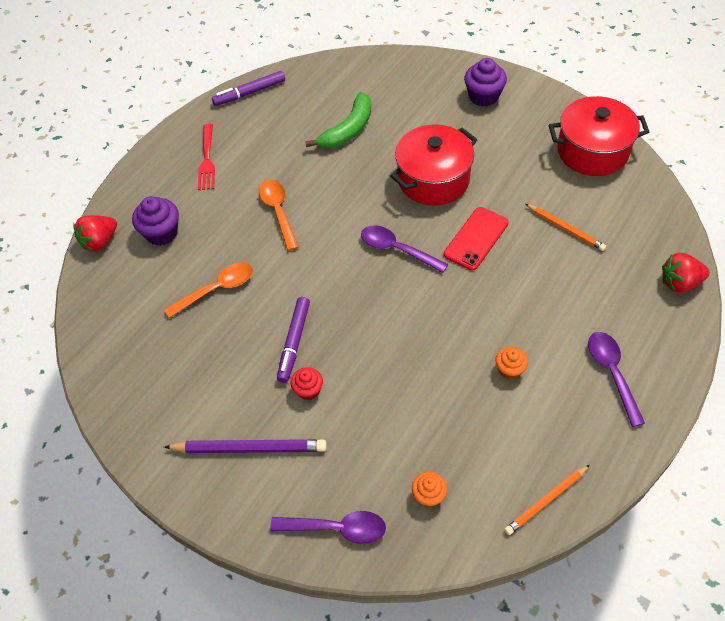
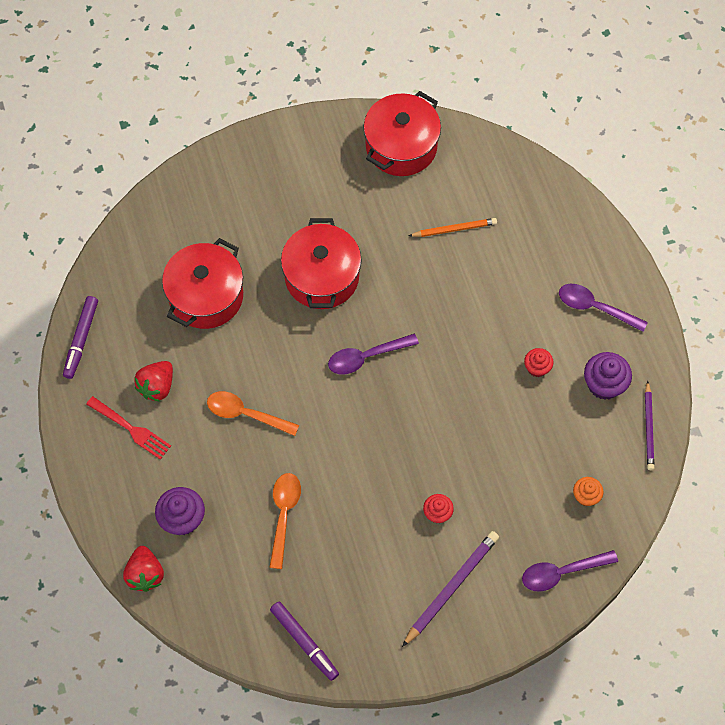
camera: 55 degrees left, 10 degrees up
purple spoon [270,511,386,544] -> purple spoon turned 150 degrees counterclockwise [522,550,618,591]
purple marker [277,297,310,383] -> purple marker moved to [270,602,339,681]
green banana [305,92,371,148] -> red pot [162,238,243,329]
red phone [444,207,509,271] -> none
purple cupcake [464,58,507,106] -> purple cupcake moved to [584,352,632,400]
orange cupcake [495,347,528,379] -> red cupcake [524,348,554,377]
orange pencil [504,465,590,535] -> purple pencil [645,381,654,470]
red strawberry [662,253,710,293] -> red strawberry moved to [134,361,173,402]

